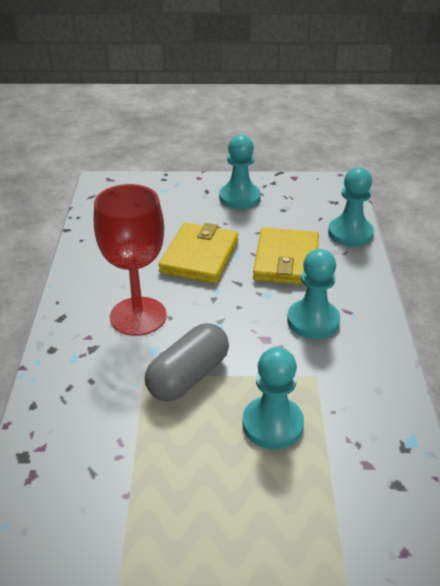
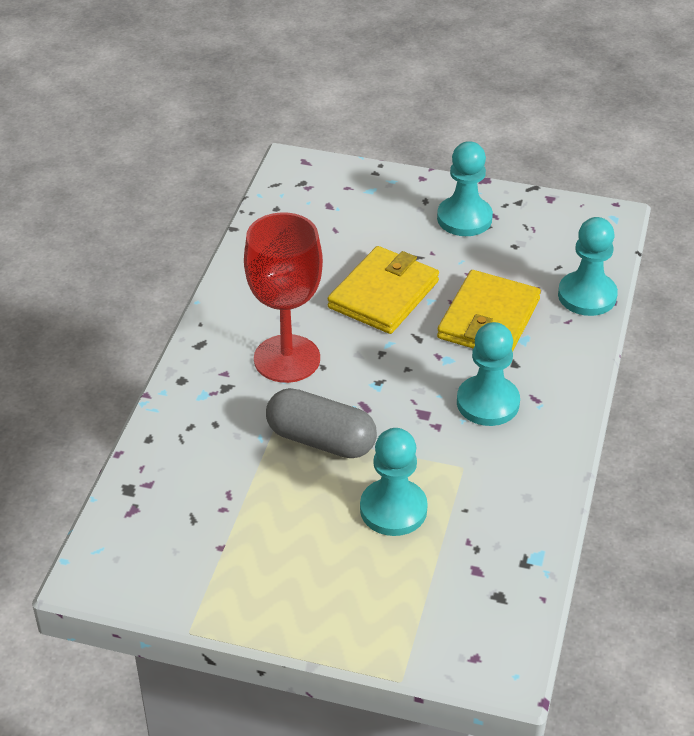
camera: 15 degrees right, 5 degrees up
grey capsule [145,323,229,401] -> grey capsule turned 60 degrees clockwise [266,388,377,458]

